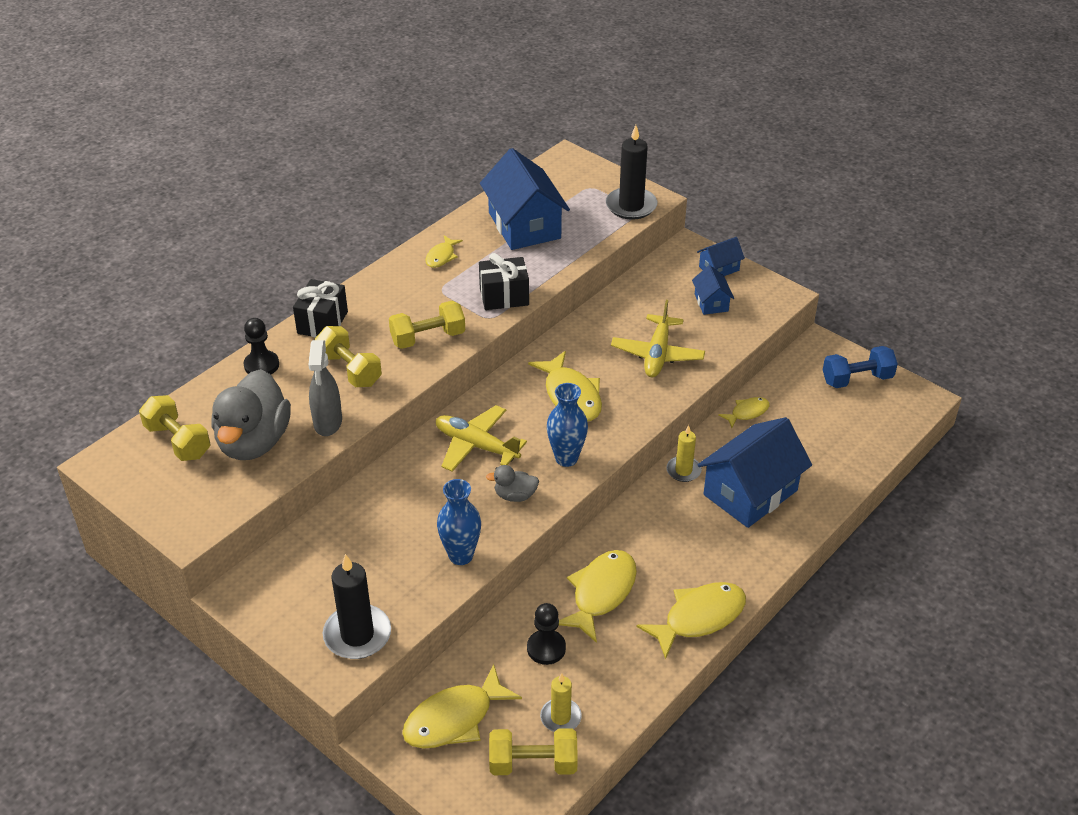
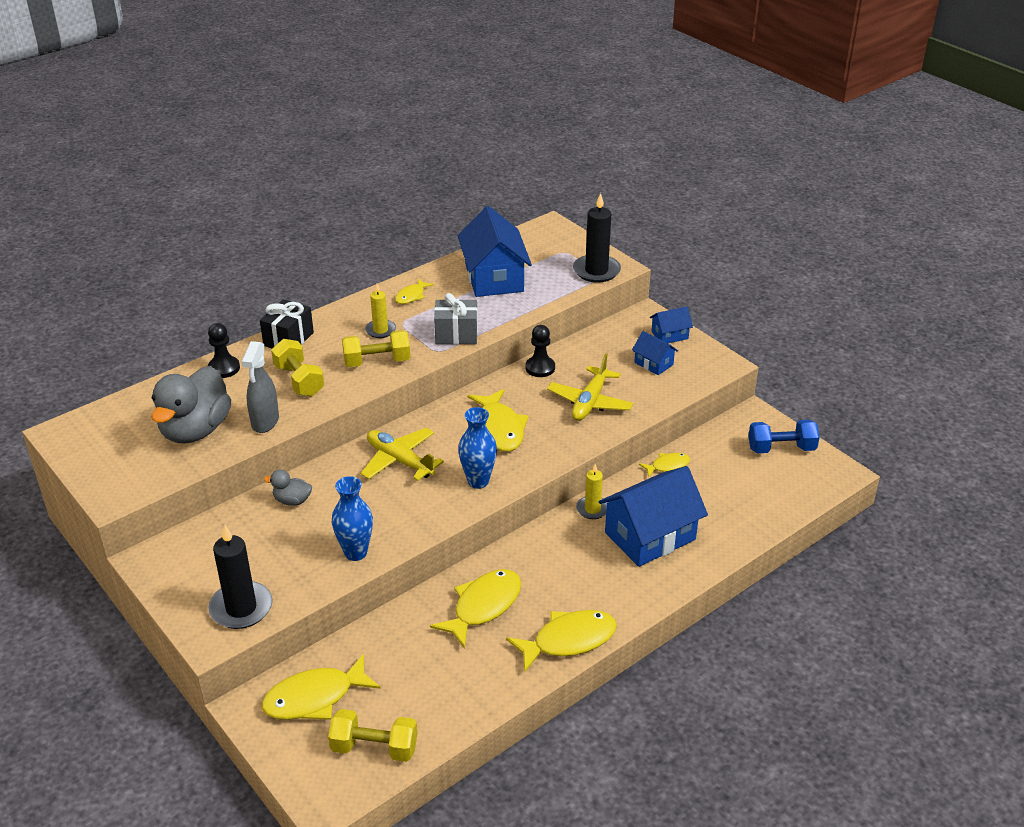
camera: 10 degrees right, 5 degrees down
yellow dumbbell [139,395,210,461] -> none
black gift [479,253,529,310] -> grey gift [434,293,478,345]
grey duck [486,465,539,502] -> grey duck moved to [264,470,312,506]
black pawn [527,603,566,665] -> black pawn moved to [525,325,555,377]
yellow candle [540,673,582,732] -> yellow candle moved to [365,284,396,338]
blue house [692,265,734,315] -> blue house turned 45 degrees counterclockwise [632,331,678,375]

